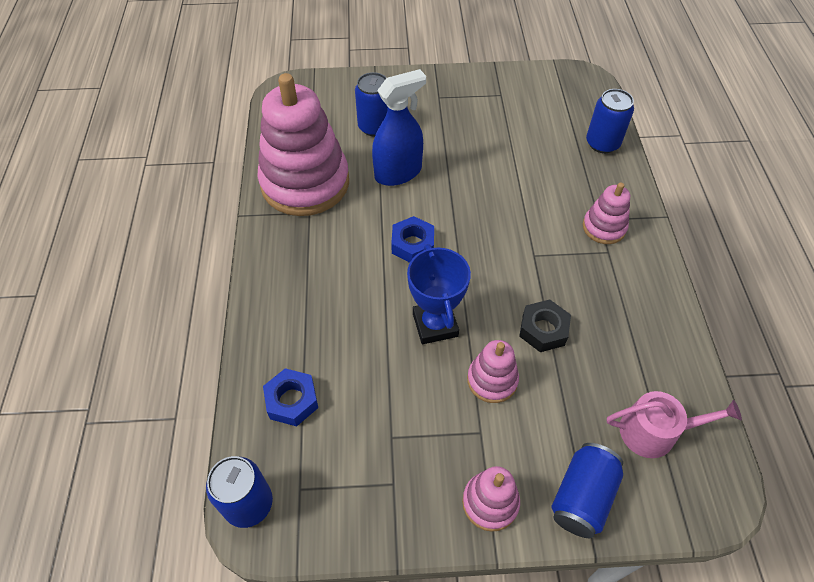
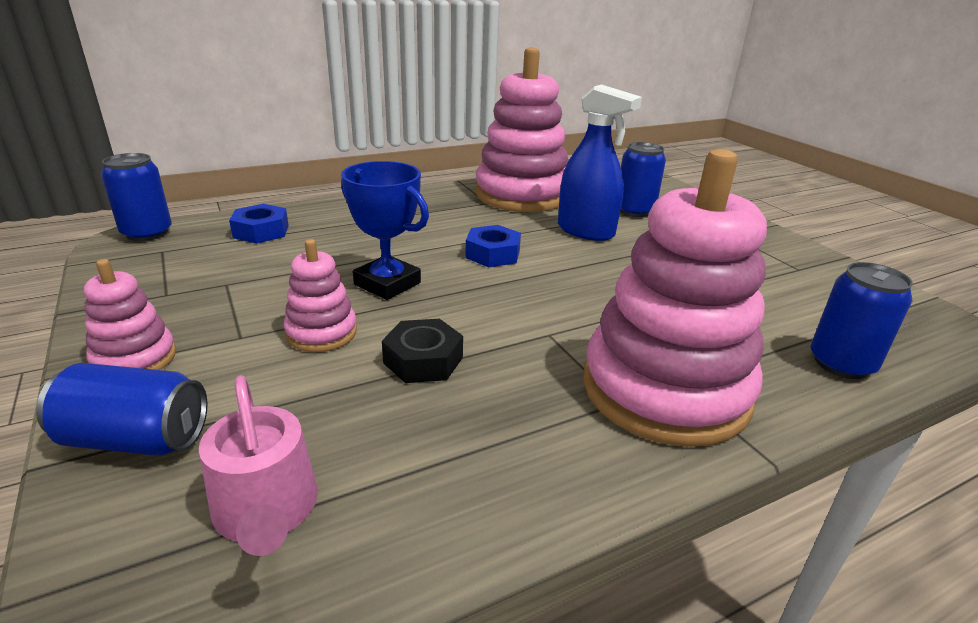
camera: 65 degrees right, 25 degrees down
blue trophy [407,244,471,344] -> blue trophy turned 75 degrees clockwise [341,161,429,300]
pink stacking toy [583,182,630,244] -> pink stacking toy [583,149,767,447], size x2.15

